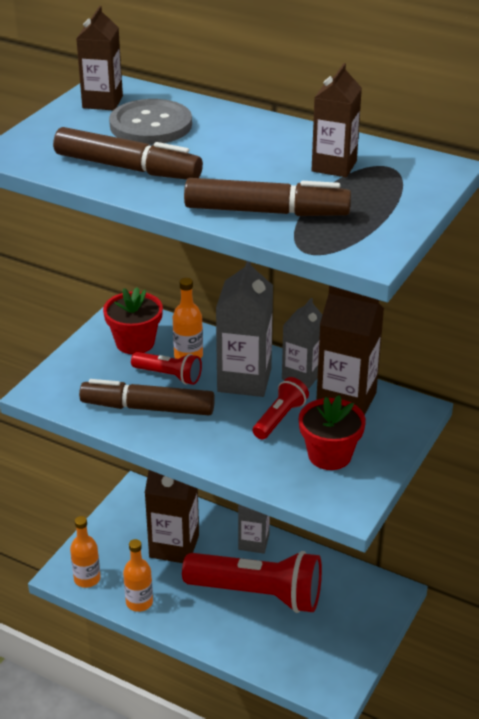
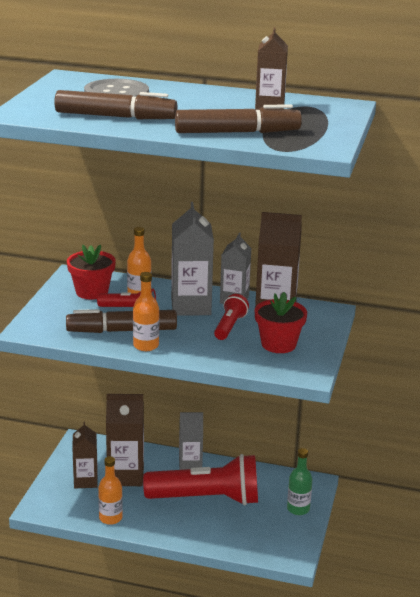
camera: 15 degrees left, 10 degrees down
orange bottle [70,516,101,588] -> orange bottle moved to [133,272,159,351]
brown carton [76,6,123,110] -> brown carton moved to [72,422,98,488]
none -> green bottle [287,448,312,515]

